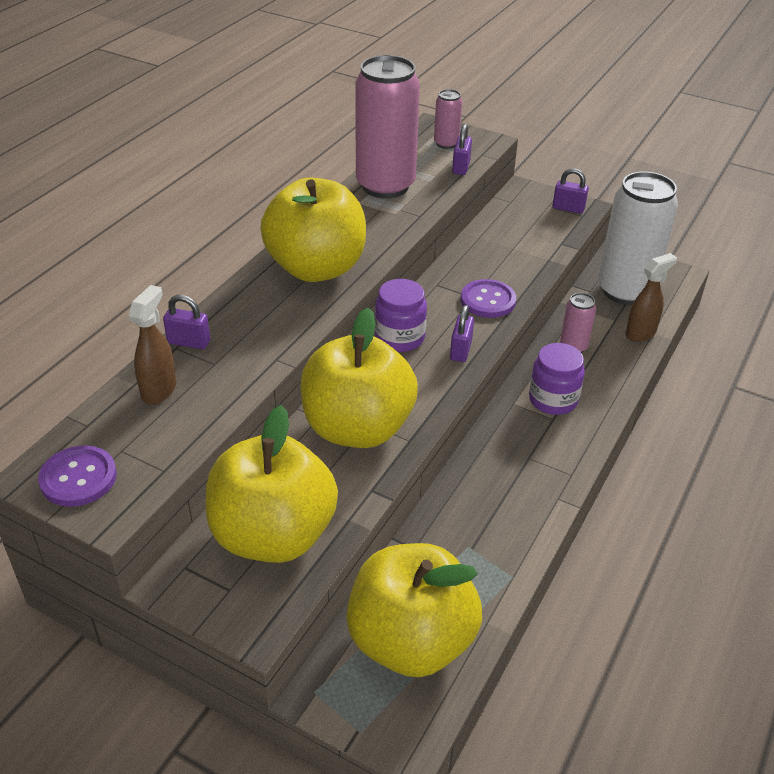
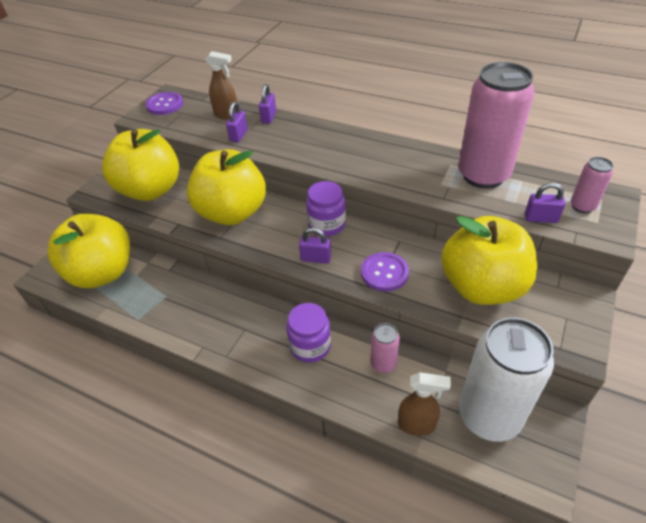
camera: 90 degrees right, 5 degrees up
yellow apple [260,177,366,282] -> yellow apple moved to [441,216,537,305]
purple padlock [553,168,589,214] -> purple padlock moved to [226,102,248,142]
brown spray bottle [625,253,677,342] -> brown spray bottle turned 45 degrees counterclockwise [398,372,451,436]

